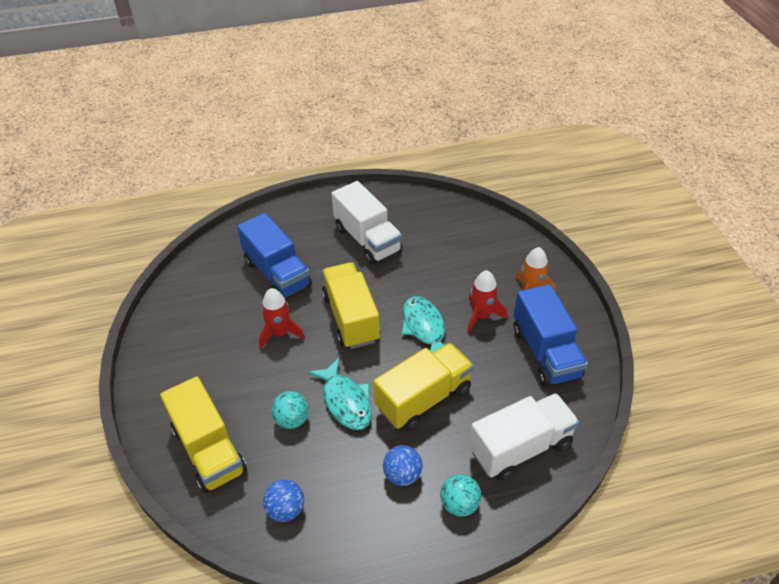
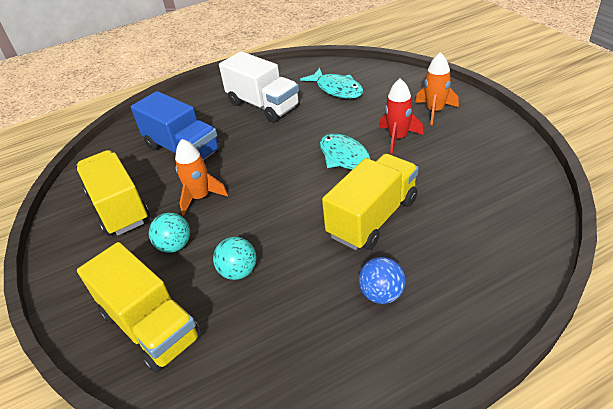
camera: 10 degrees left, 5 degrees down
red rocket [259,288,305,349] -> orange rocket [175,139,228,216]
blue ball [263,479,304,522] -> none
turquoise fish [308,358,372,430] -> turquoise fish moved to [300,68,363,99]
yellow truck [322,262,380,349] -> yellow truck moved to [77,150,150,236]
turquoise ball [440,474,481,516] -> turquoise ball moved to [149,213,190,253]
white truck [469,393,579,481] -> none
blue truck [514,284,588,386] -> none

